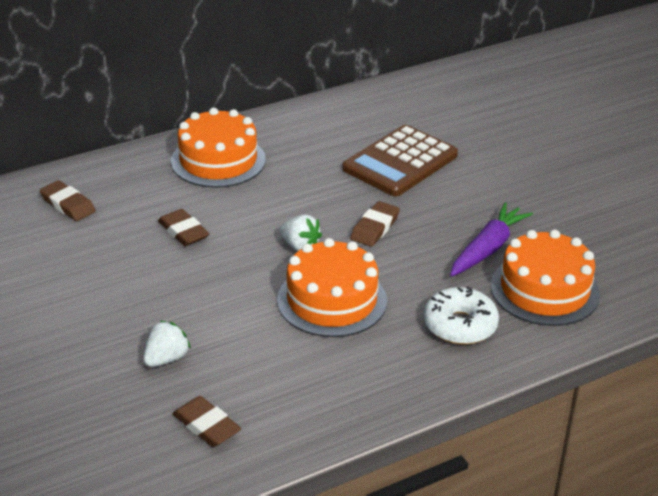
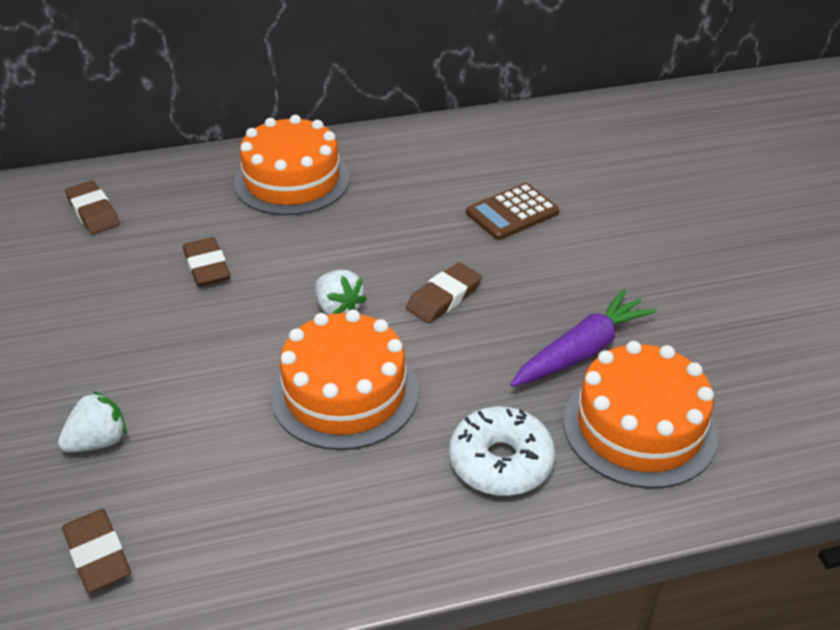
camera: 15 degrees right, 5 degrees up
brown calculator [342,125,458,196] -> brown calculator [466,183,560,240], size x0.61

